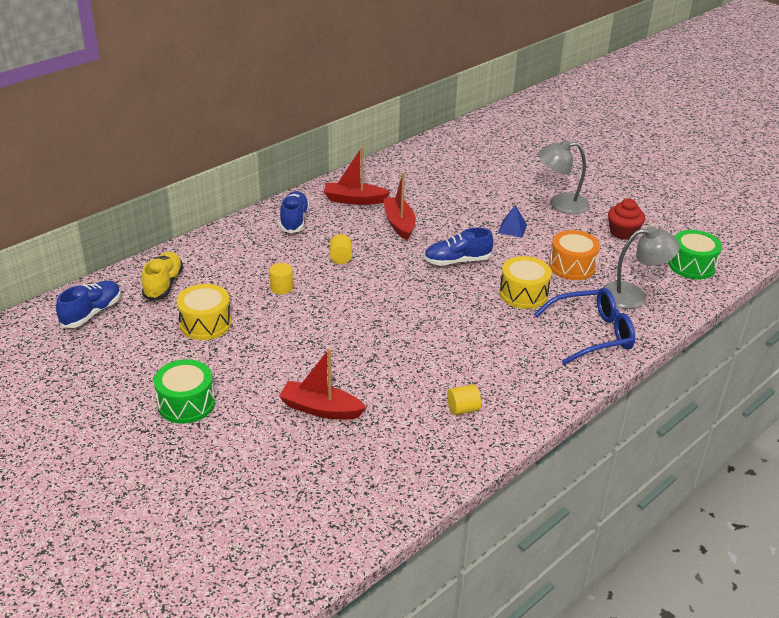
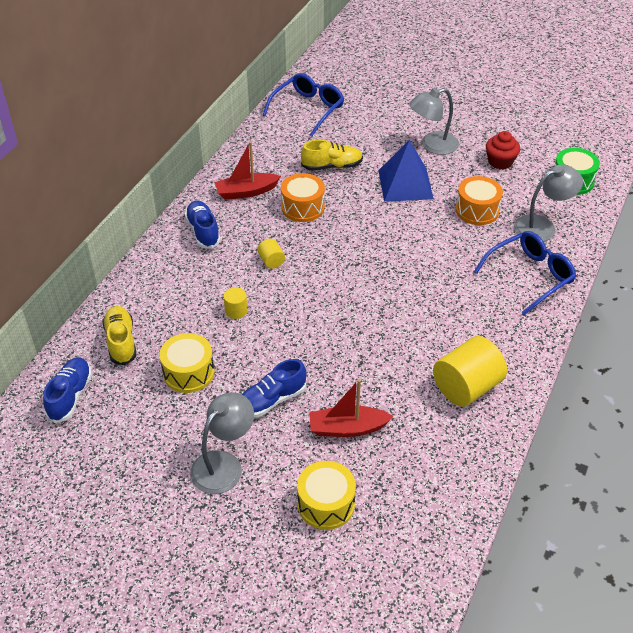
camera: 20 degrees left, 10 degrees up
green drum [154,359,215,424] -> grey lamp [190,392,254,494]
red boat [383,172,416,240] -> orange drum [281,173,325,222]
blue shoe [424,228,493,266] -> blue shoe moved to [242,359,306,417]
yellow cylinder [447,384,481,415] -> yellow cylinder [433,336,507,407], size x2.13
blue pyramid [498,205,527,238] -> blue pyramid [378,140,434,202], size x2.05
yellow drum [499,256,552,309] -> yellow drum moved to [297,461,356,530]
none -> blue glasses [263,73,344,136]
none -> yellow shoe [301,140,363,171]

